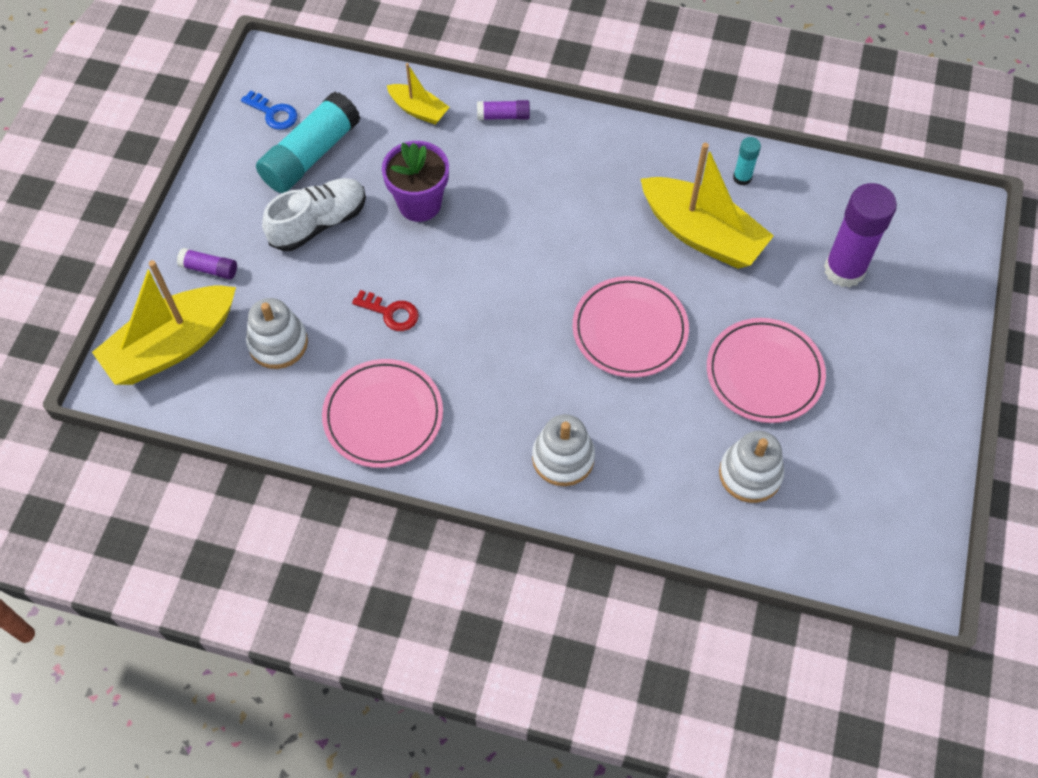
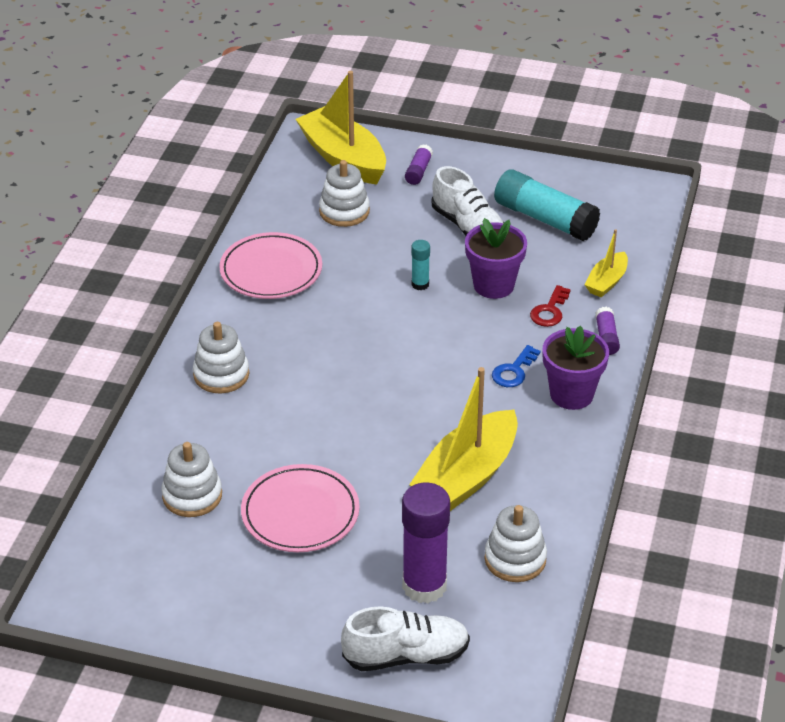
camera: 90 degrees right, 20 degrees down
blue key [241,91,297,130] -> blue key moved to [492,345,540,387]
red key [352,290,419,331] -> red key moved to [530,285,571,327]
pink plate [573,276,689,378] -> none
turquoise glue stick [733,137,761,186] -> turquoise glue stick moved to [411,240,430,290]
none -> white shoe [341,606,470,671]
none -> white stacking toy [484,505,547,582]
none -> purple flower pot [542,326,609,410]

